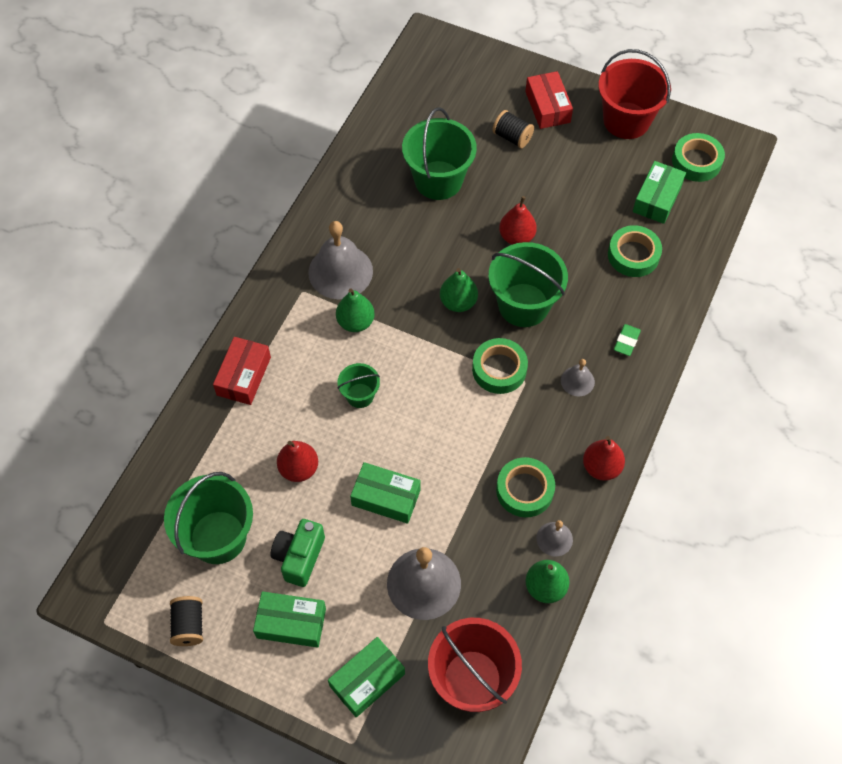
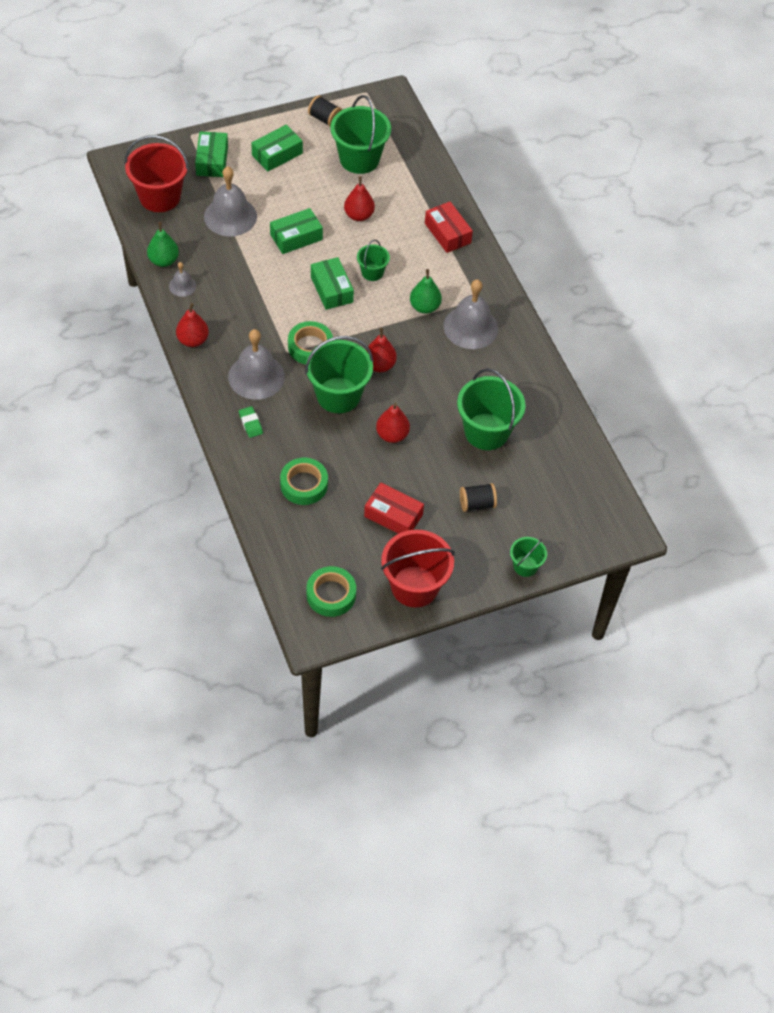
camera: 130 degrees right, 5 degrees down
green camera [271,519,325,587] -> none
green pear [440,268,478,312] -> red pear [366,328,397,372]
green tape [496,457,555,517] -> none
red box [525,71,573,129] -> red box moved to [364,483,424,534]
grey bell [561,359,595,396] -> grey bell [228,329,285,400], size x2.00
green box [633,161,686,224] -> green box moved to [311,257,354,310]
none -> green bucket [510,537,547,577]

